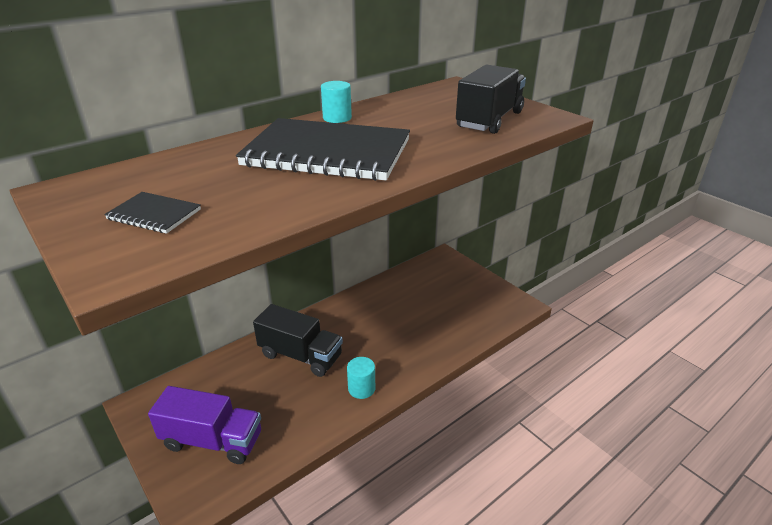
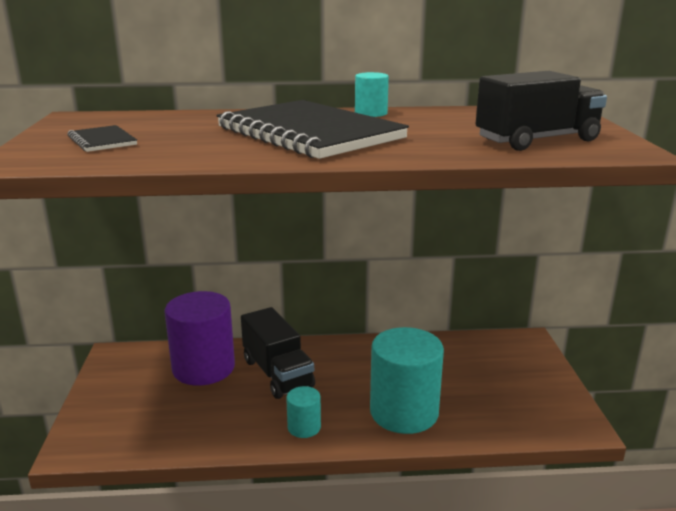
camera: 35 degrees right, 10 degrees down
purple truck [148,386,261,464] -> none
none -> purple cylinder [165,291,235,386]
none -> turquoise cylinder [370,327,444,434]

